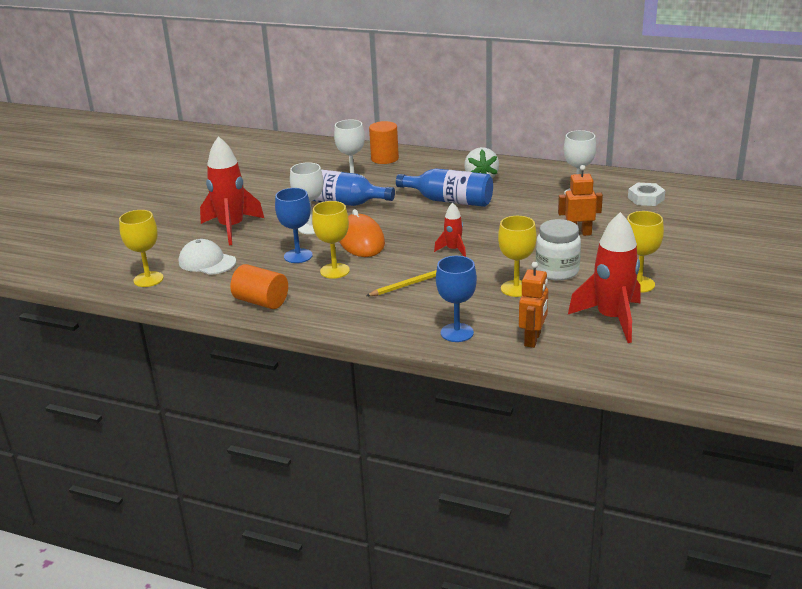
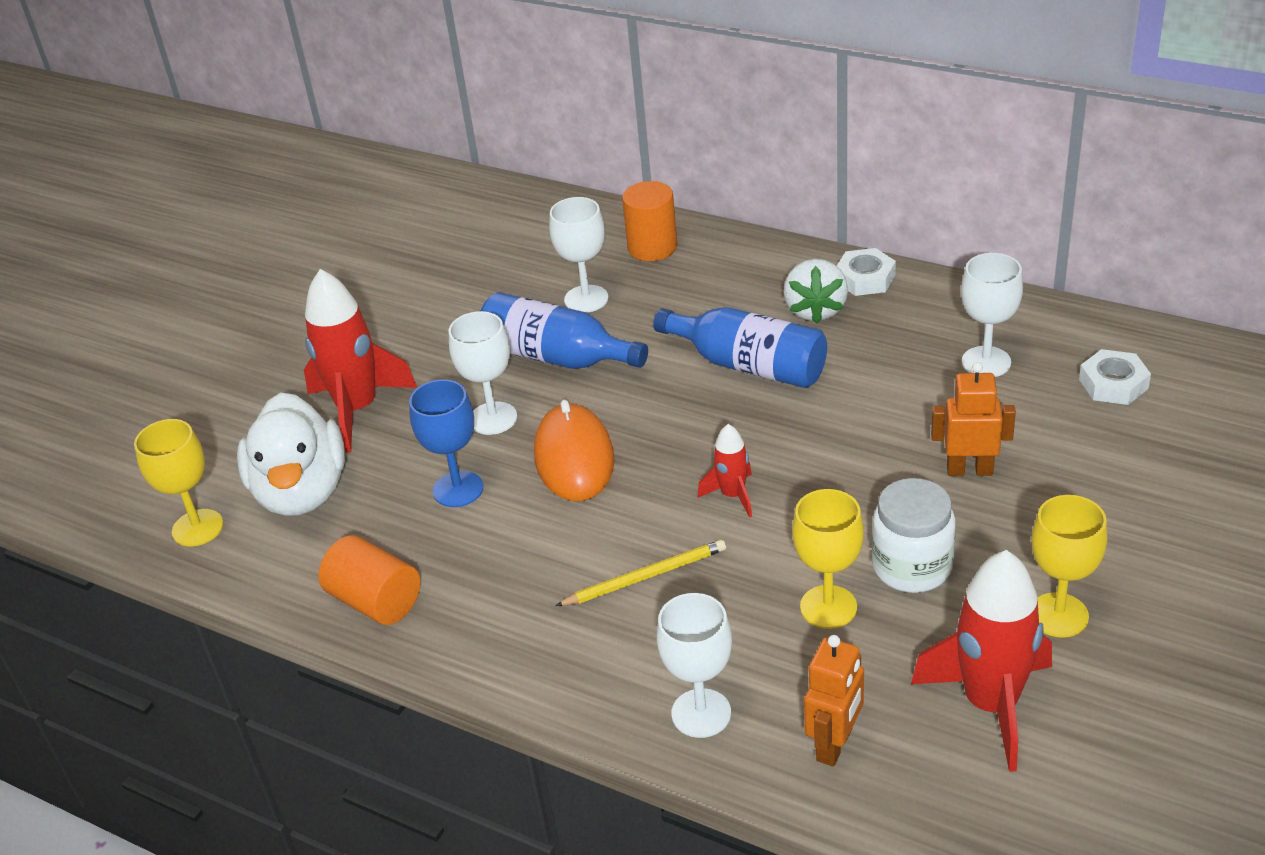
camera: 10 degrees right, 10 degrees up
white cap [179,239,236,275] -> white duck [237,393,345,516]
yellow goblet [312,201,350,279] -> none
blue goblet [436,256,477,342] -> white goblet [657,593,732,738]
none -> white nut [837,248,896,296]

